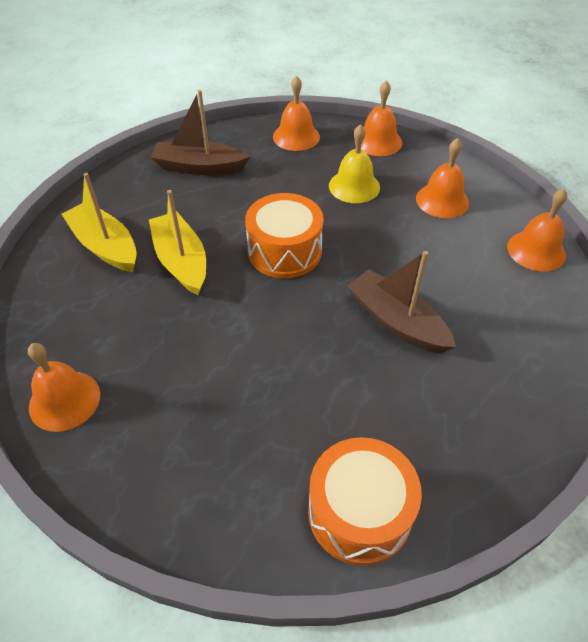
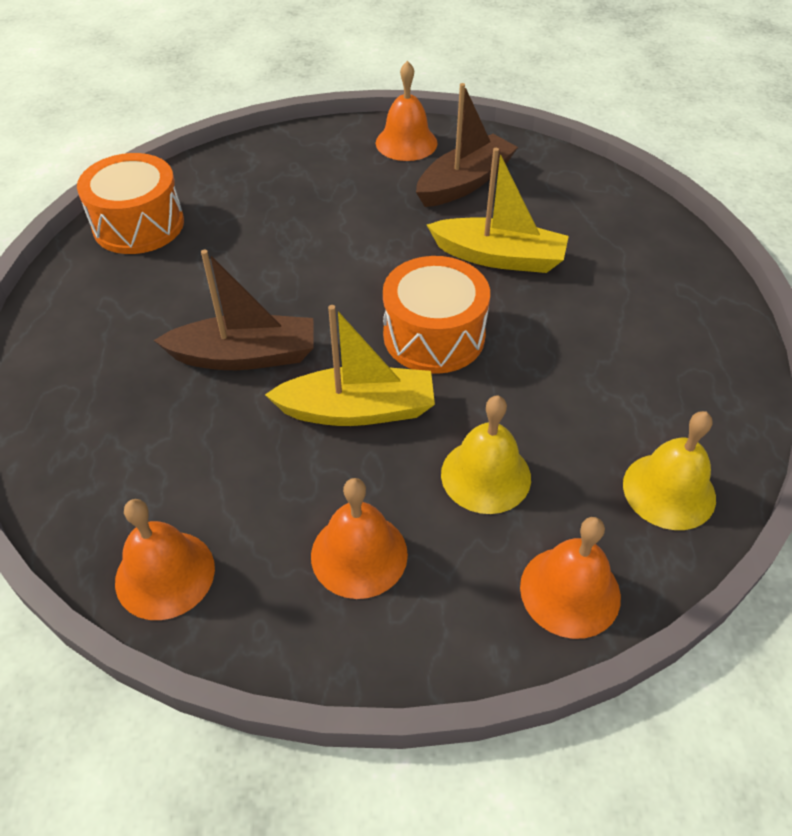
camera: 130 degrees right, 0 degrees up
yellow boat [61,173,137,272] -> yellow boat moved to [265,305,435,426]
brown boat [150,90,251,175] -> brown boat moved to [416,83,518,207]
orange bell [273,76,320,151] -> yellow bell [623,411,716,530]

